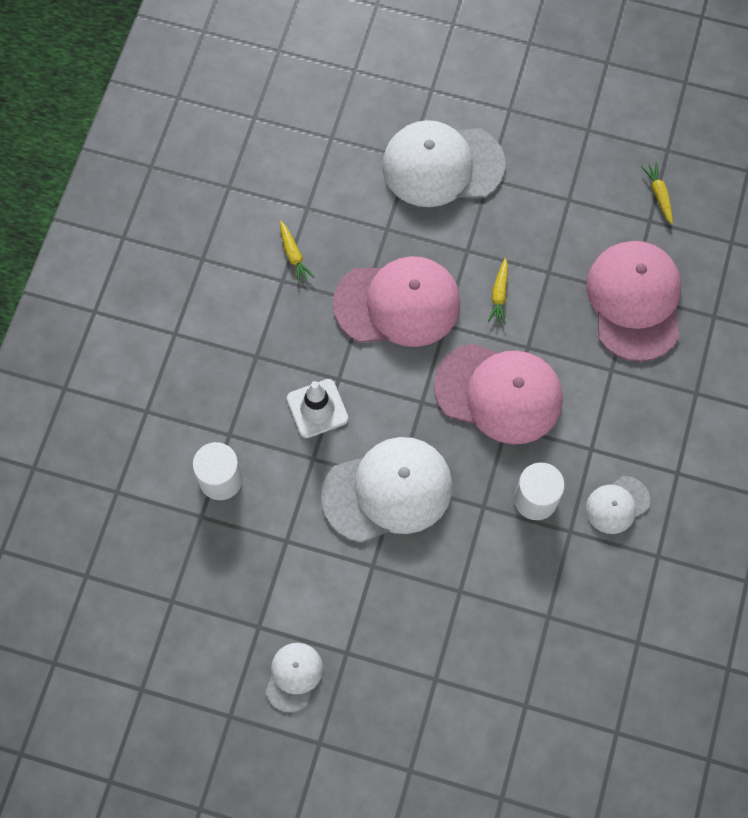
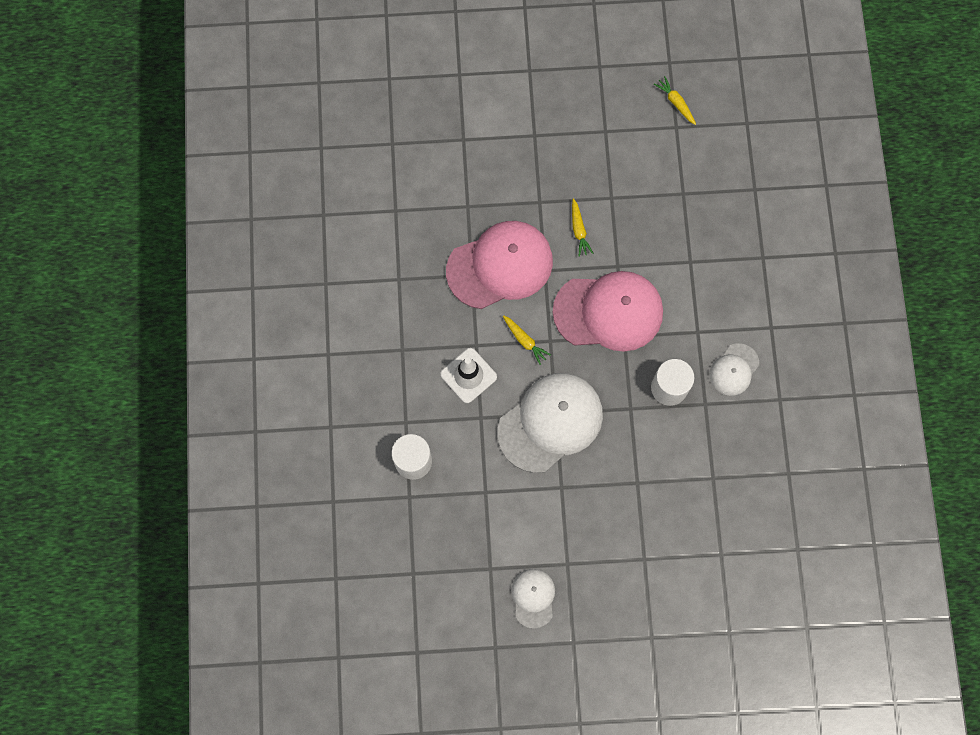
camera: 20 degrees left, 5 degrees up
yellow carrot [280,221,314,284] -> yellow carrot moved to [503,315,551,365]
white cap [382,120,506,207] -> none
pink cap [587,241,681,362] -> none

